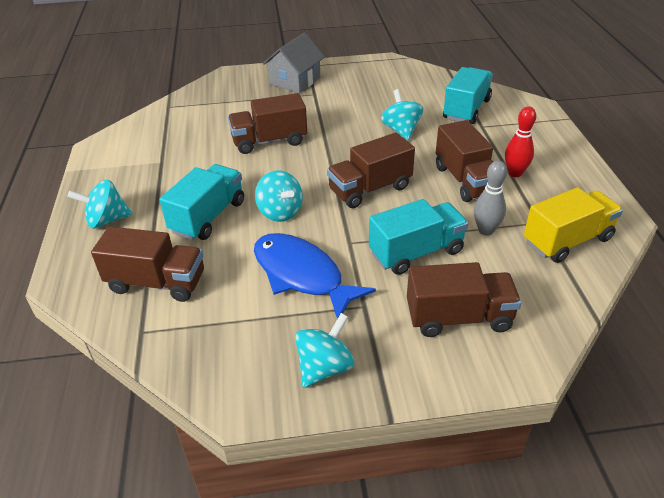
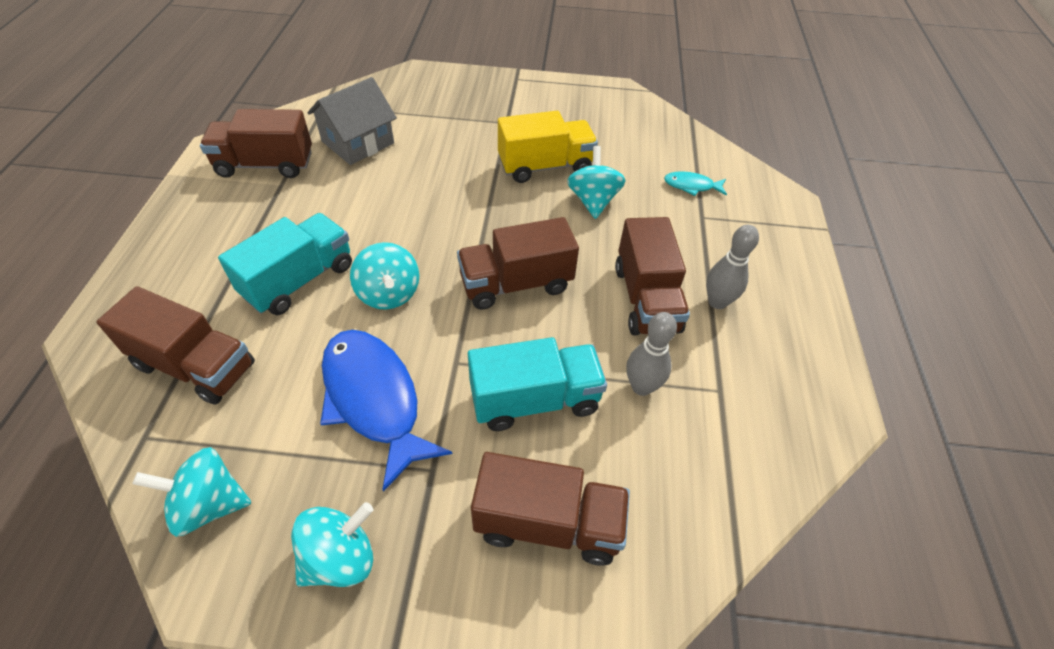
camera: 10 degrees right, 10 degrees up
turquoise spinning top [67,180,132,228] -> turquoise spinning top moved to [132,447,251,537]
brown truck [228,93,307,154] -> brown truck moved to [200,109,312,178]
grey house [263,33,325,93] -> grey house moved to [307,77,397,165]
turquoise truck [443,67,493,124] -> turquoise fish [664,171,727,196]
red bowling pin [505,106,536,177] -> grey bowling pin [706,225,759,309]
yellow truck [524,187,623,263] -> yellow truck moved to [498,111,598,183]

